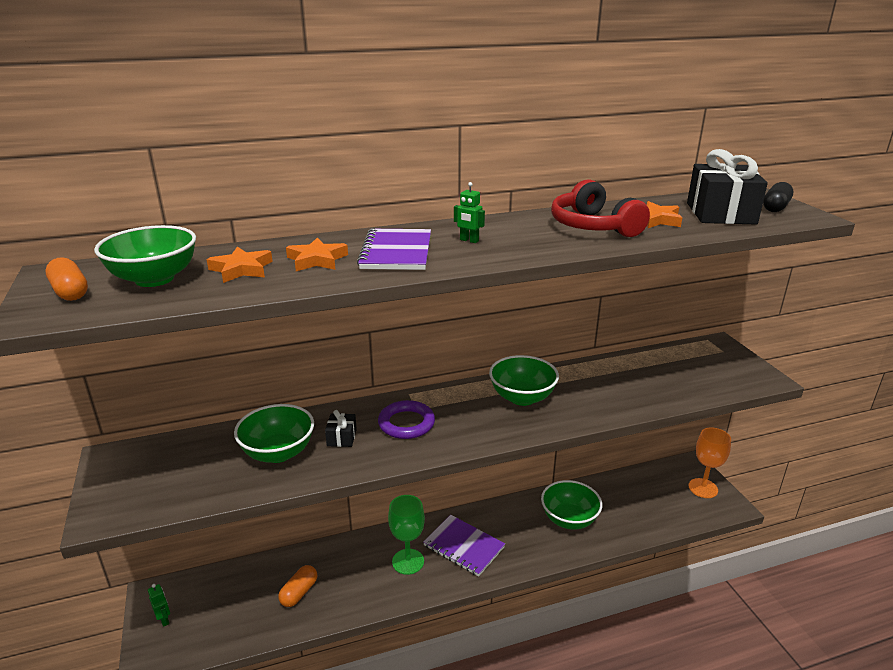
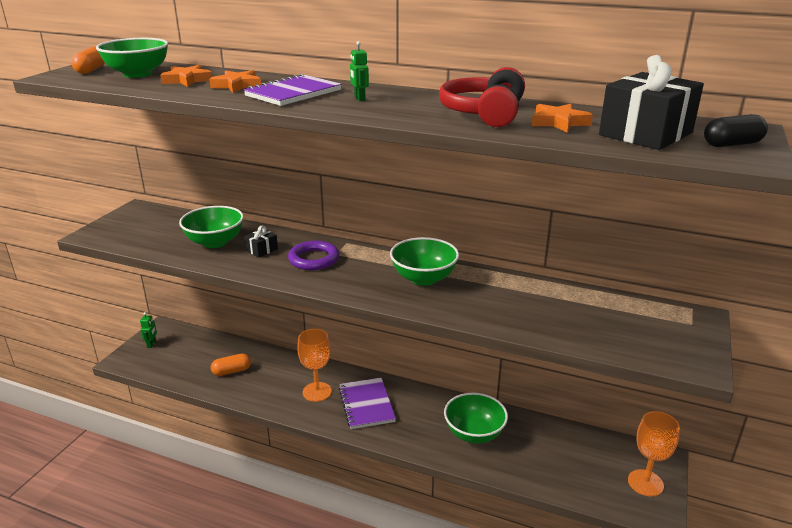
camera: 40 degrees right, 0 degrees up
green goblet [388,495,425,575] -> orange goblet [297,329,332,402]

